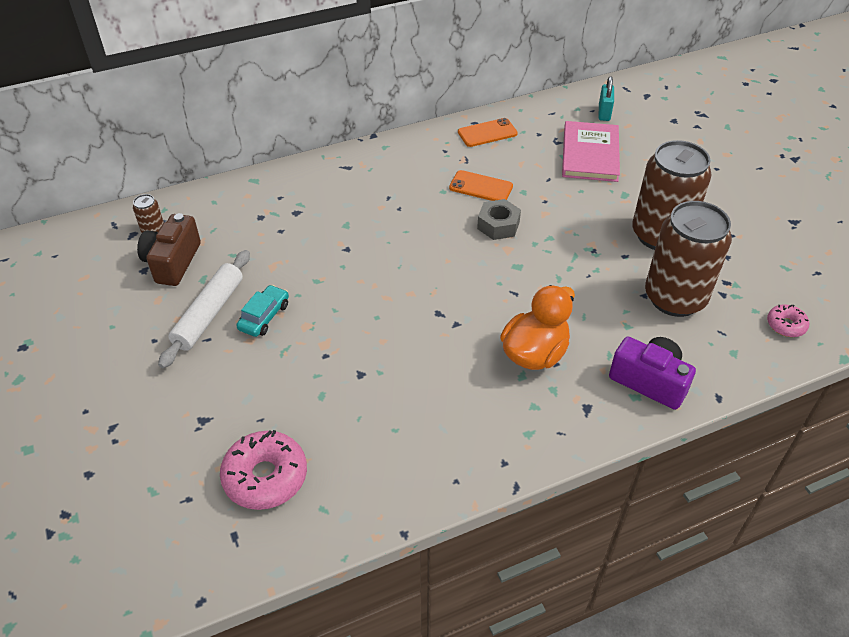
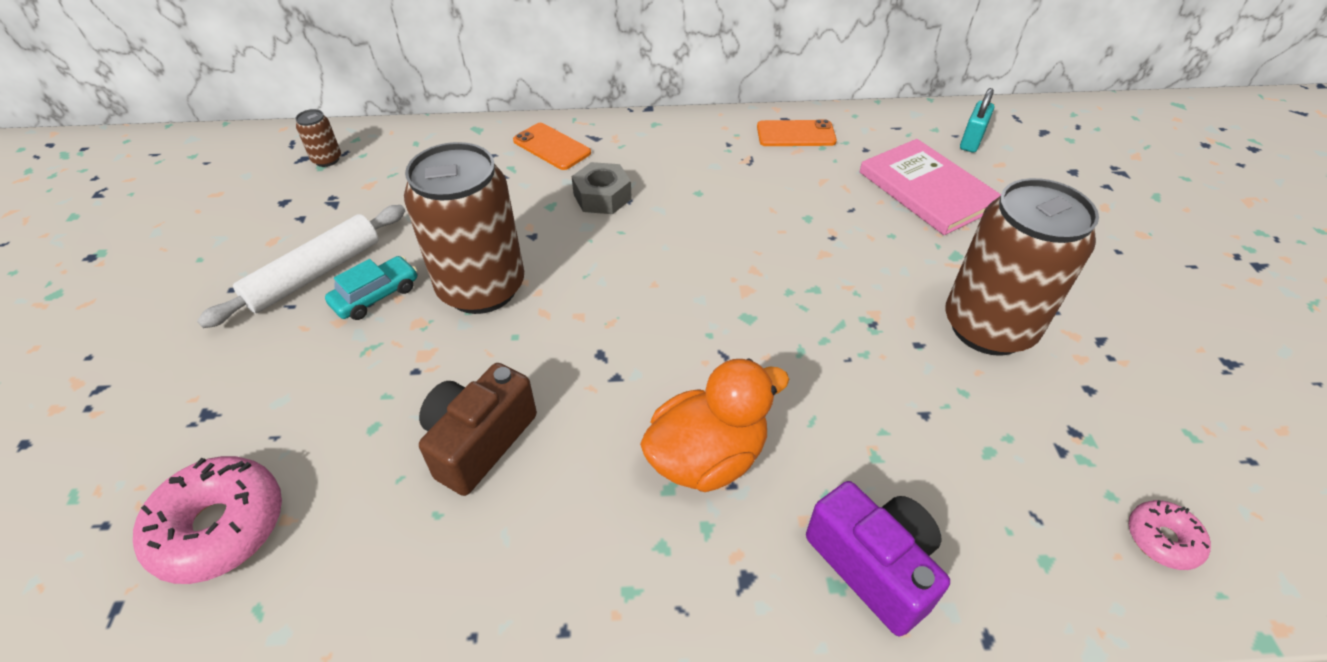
camera: 20 degrees right, 0 degrees up
brown camera [137,213,201,286] -> brown camera moved to [419,363,537,496]
orange phone [449,170,513,201] -> orange phone moved to [513,123,591,170]
grey nut [477,199,521,240] -> grey nut moved to [572,162,632,214]
pink book [562,121,620,182] -> pink book turned 60 degrees counterclockwise [860,139,1001,235]
brown can [645,201,732,317] -> brown can moved to [404,142,524,314]

